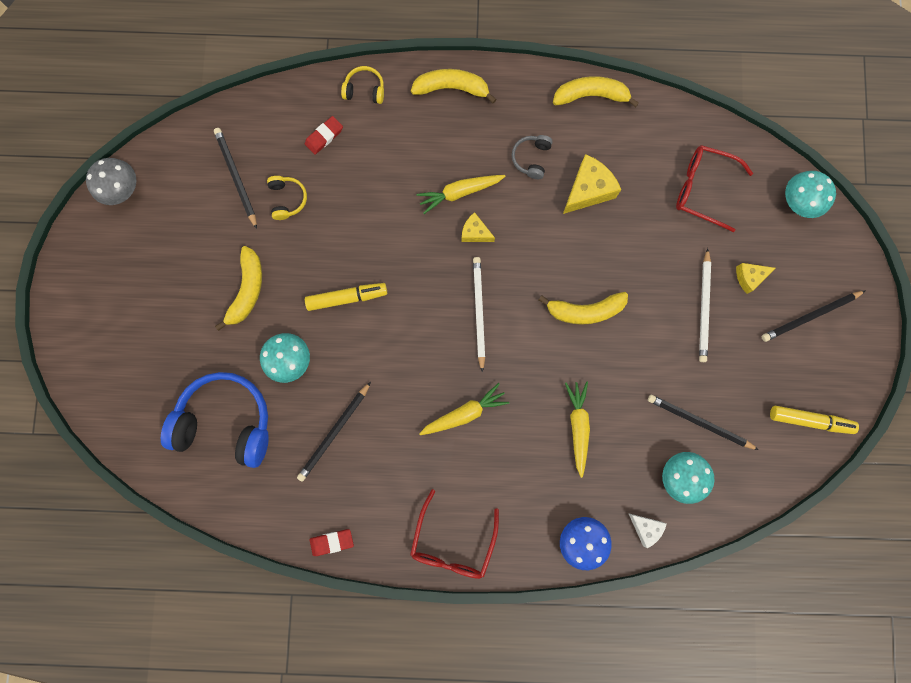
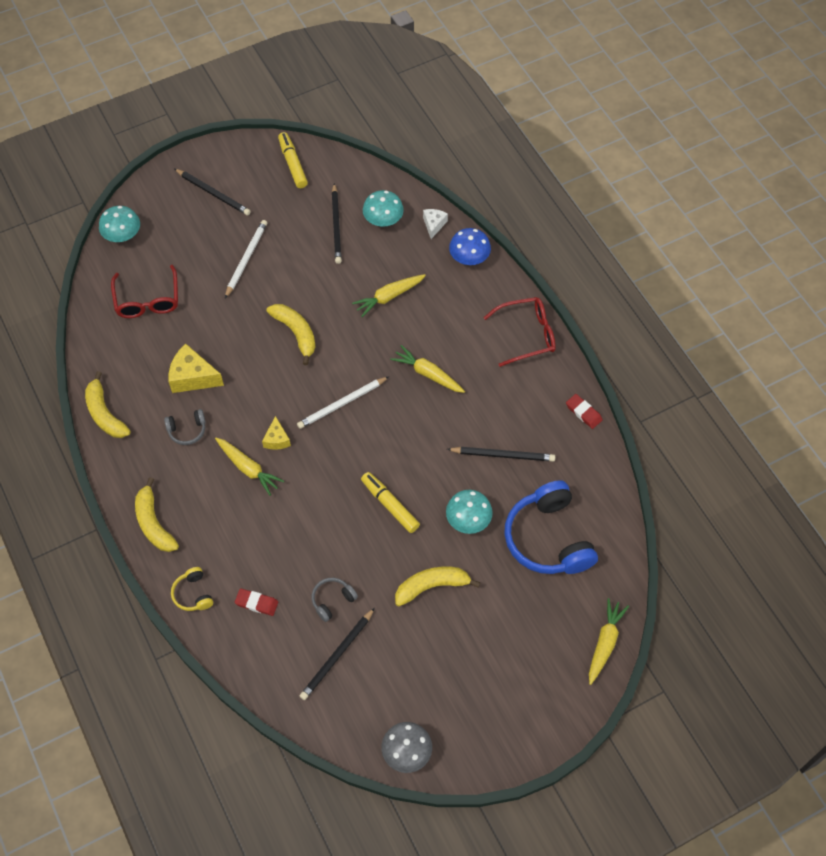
camera: 120 degrees left, 20 degrees down
yellow headphones [267,176,307,220] -> grey headphones [312,578,358,622]
white pencil [699,248,711,362] -> white pencil turned 45 degrees counterclockwise [225,220,267,298]
yellow cheese [736,263,775,294] -> none
none -> yellow carrot [589,598,629,685]

